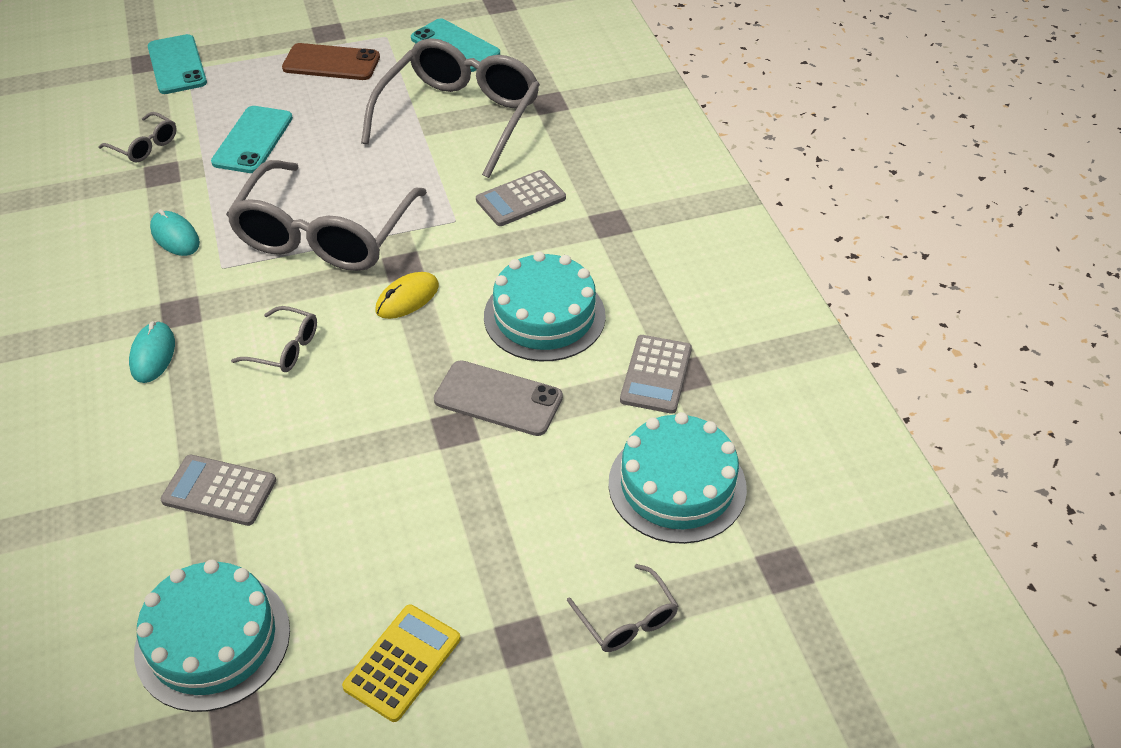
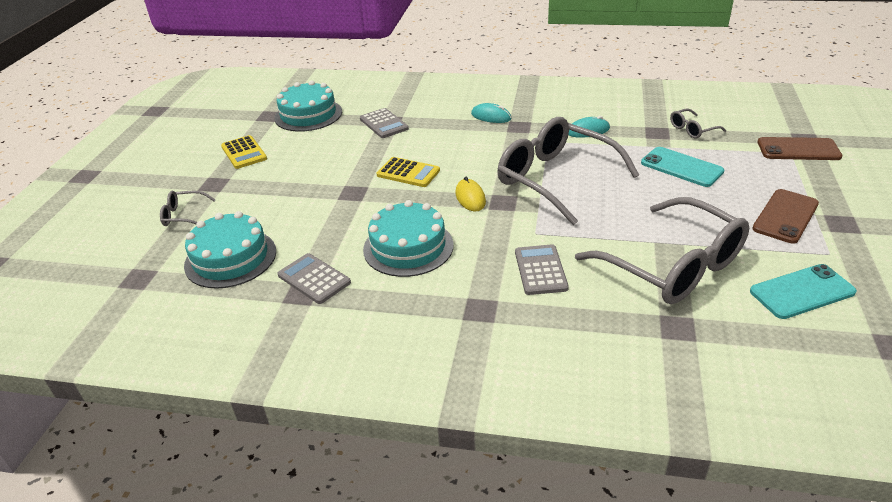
camera: 120 degrees right, 10 degrees down
turquoise phone [148,34,207,94] -> brown phone [758,137,842,160]
grey calculator [160,455,276,526] -> grey calculator turned 105 degrees clockwise [360,108,409,138]
grey glasses [231,306,317,372] -> none
grey phone [434,360,563,436] -> none
none -> yellow calculator [376,157,440,187]

